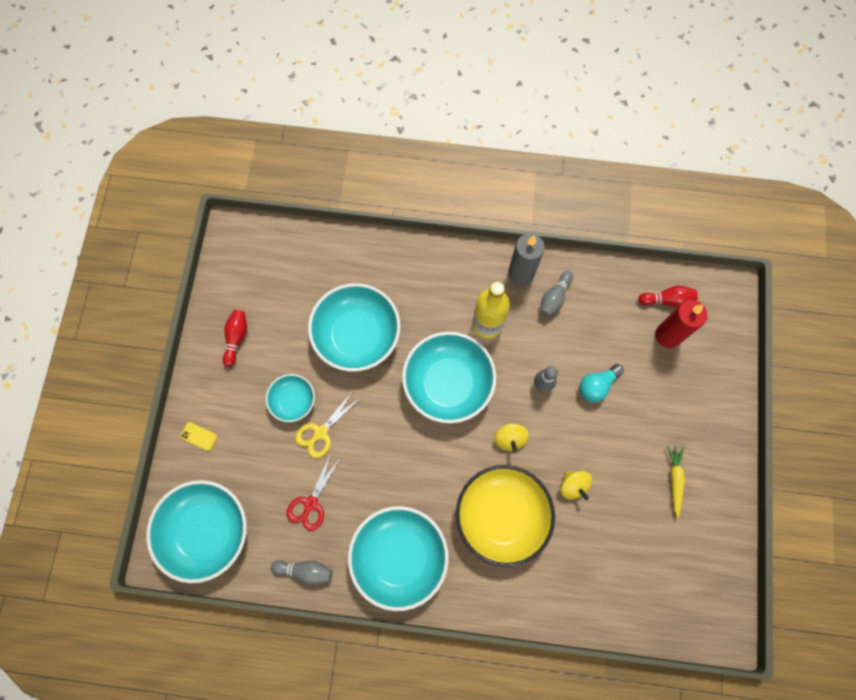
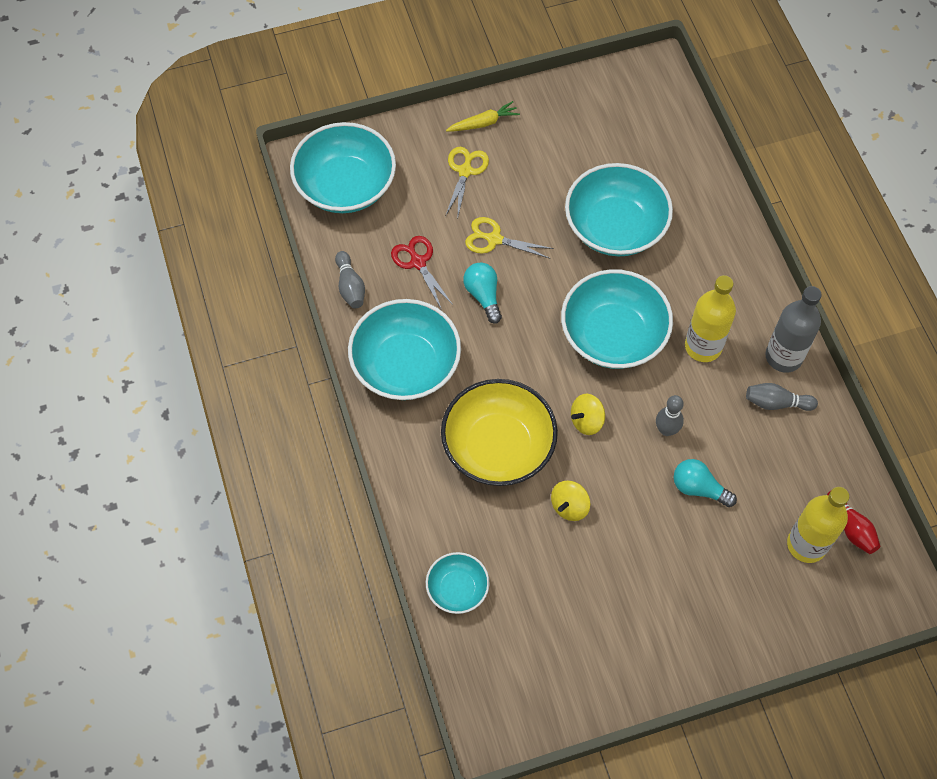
camera: 65 degrees right, 10 degrees down
yellow phone [180,422,217,451] -> none
red bowling pin [223,310,247,367] -> none
turquoise bowl [266,374,315,422] -> turquoise bowl moved to [426,552,490,614]
red scissors [287,454,340,531] -> red scissors turned 60 degrees clockwise [391,236,453,310]
grey candle [508,233,545,286] -> grey bottle [765,286,822,373]
red candle [655,300,708,348] -> yellow bottle [787,487,849,563]
yellow carrot [667,446,685,518] -> yellow carrot moved to [446,101,520,132]
none -> yellow scissors [445,147,489,220]
none -> turquoise light bulb [463,263,502,323]

